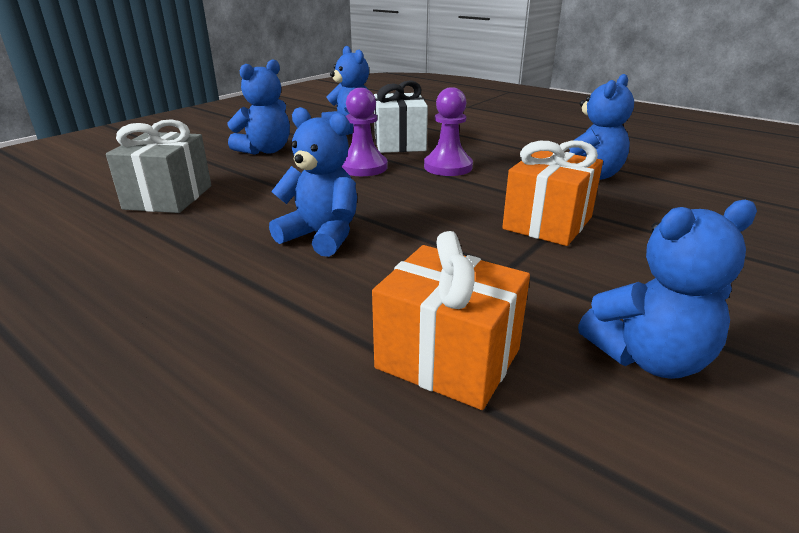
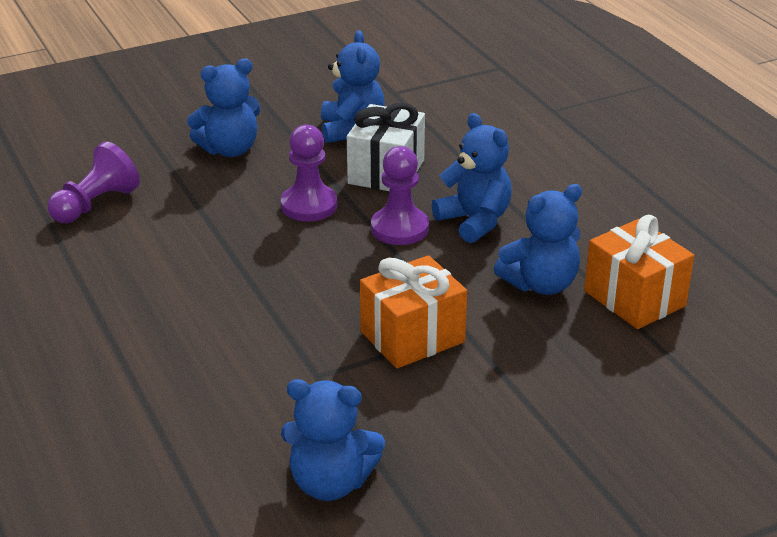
camera: 25 degrees right, 5 degrees up
grey gift [106,119,211,213] -> purple pawn [47,141,140,223]
blue teddy bear [269,107,357,257] -> blue teddy bear moved to [432,113,512,243]
orange gift [372,231,530,410] -> orange gift moved to [584,215,694,329]

